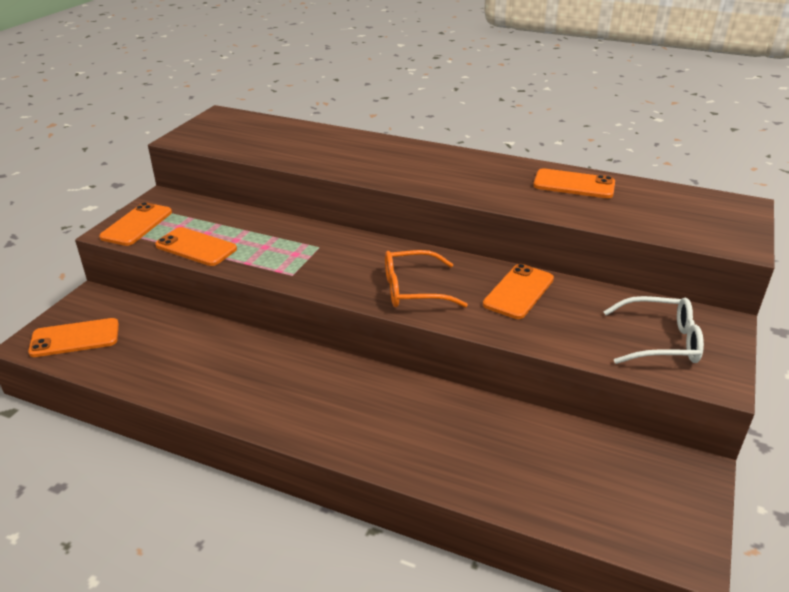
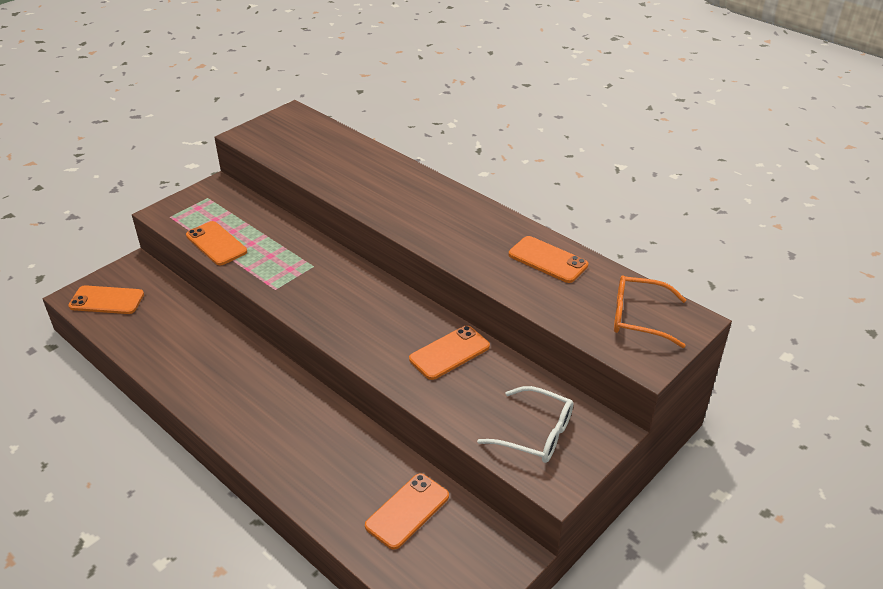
camera: 20 degrees right, 5 degrees up
orange phone [99,202,172,246] -> orange phone moved to [365,473,449,550]
orange glasses [385,250,468,307] -> orange glasses moved to [614,275,686,348]

